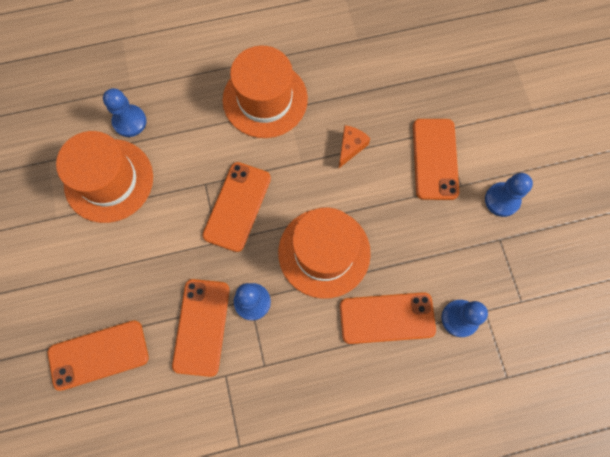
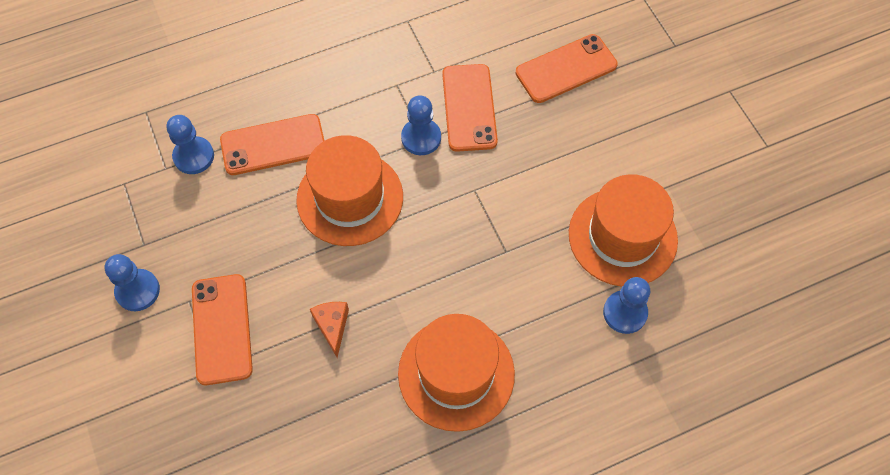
camera: 170 degrees right, 10 degrees down
orange phone [203,162,271,252] -> none
orange cheese [339,125,370,168] -> orange cheese turned 150 degrees clockwise [310,302,349,358]

